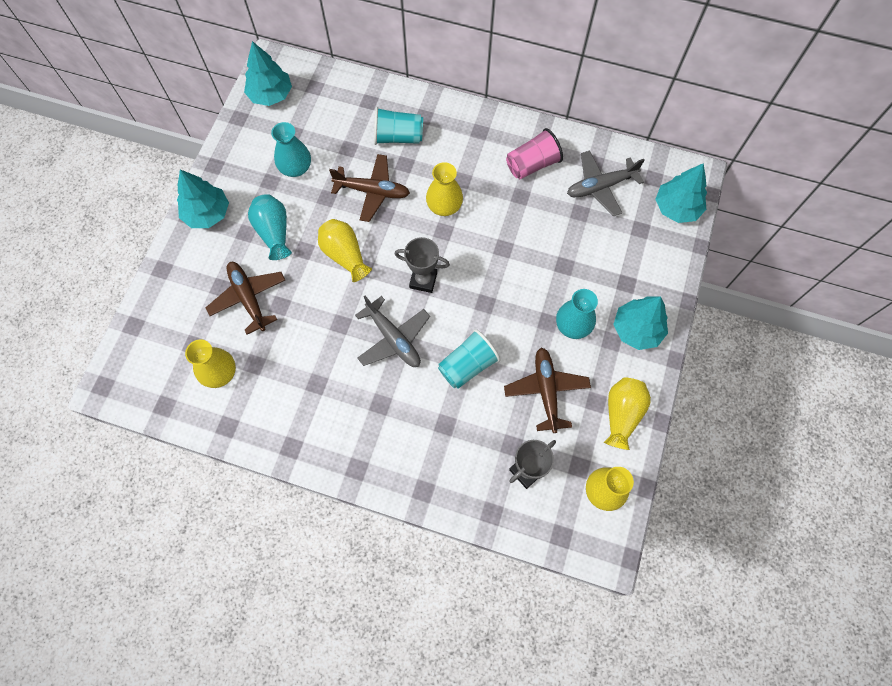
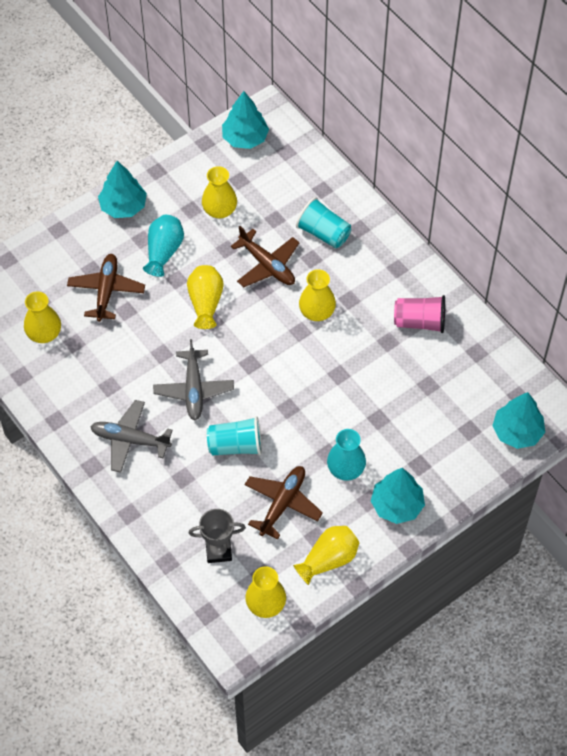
camera: 35 degrees right, 10 degrees down
turquoise vase [271,122,311,177] -> yellow vase [202,166,237,218]
grey trophy [395,237,450,293] -> none
grey plane [567,150,645,216] -> grey plane moved to [90,400,173,473]

